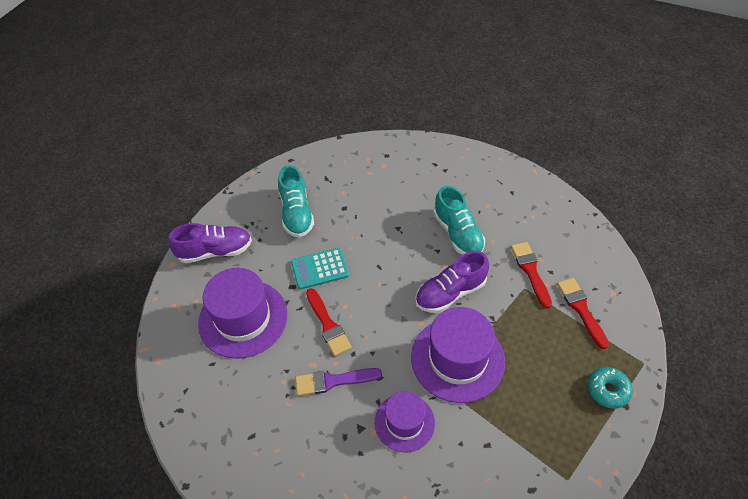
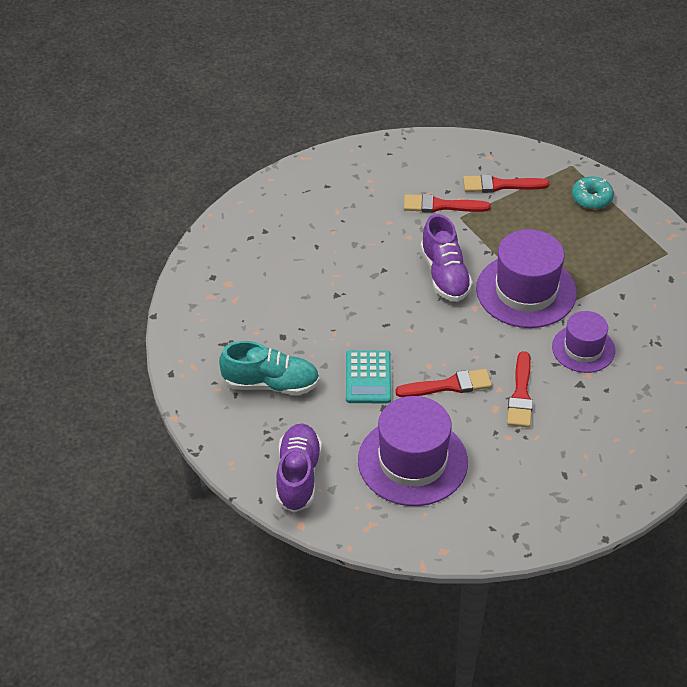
camera: 75 degrees left, 5 degrees down
purple brush [295,368,382,396] -> red brush [507,351,533,427]
turquoise shoe [433,186,485,255] -> none

